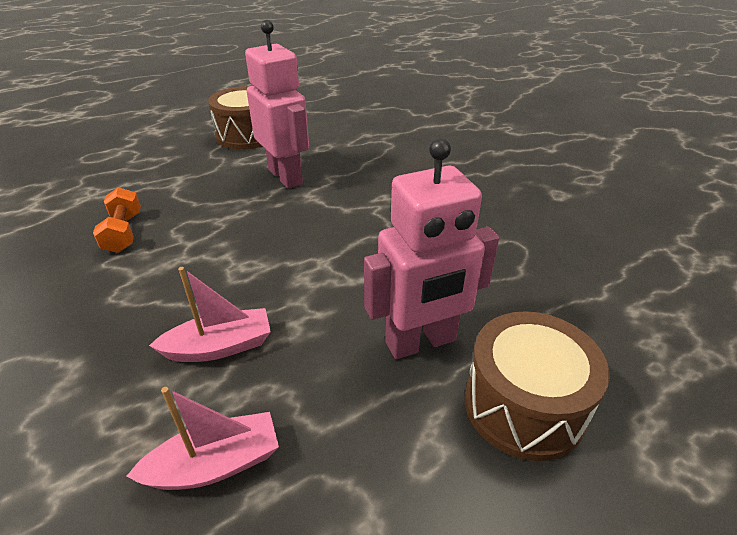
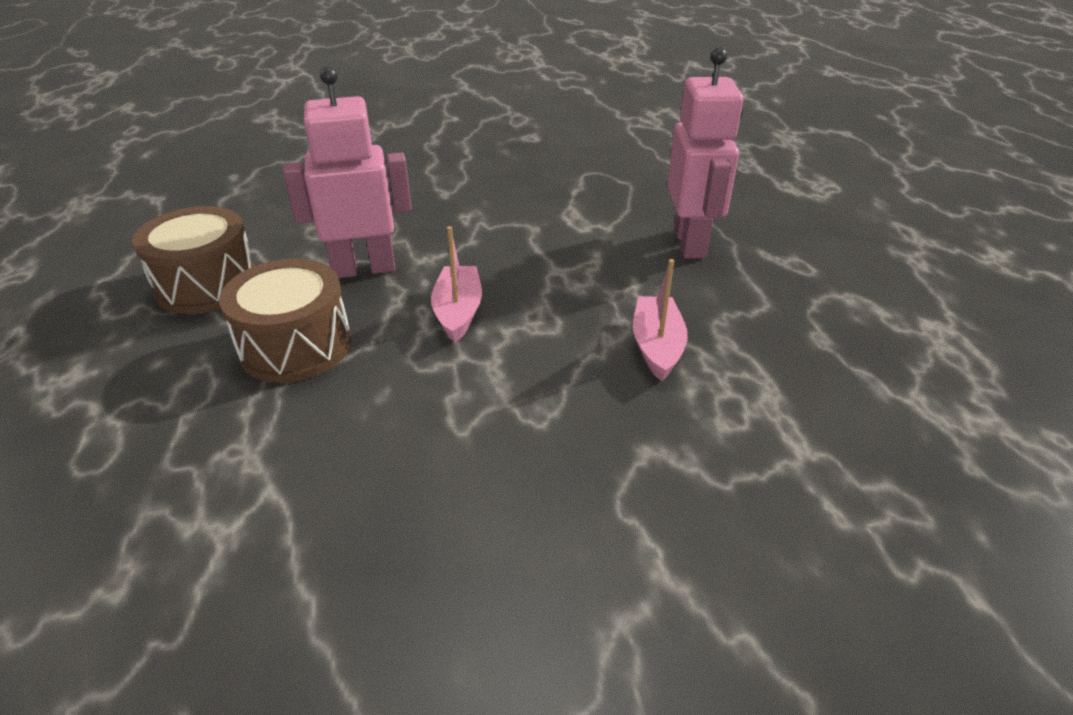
camera: 70 degrees left, 0 degrees up
orange dumbbell [93,187,141,253] -> none
pink boat [126,387,279,490] -> pink boat moved to [431,226,482,343]
brown drum [465,311,610,461] -> brown drum moved to [219,259,351,383]

